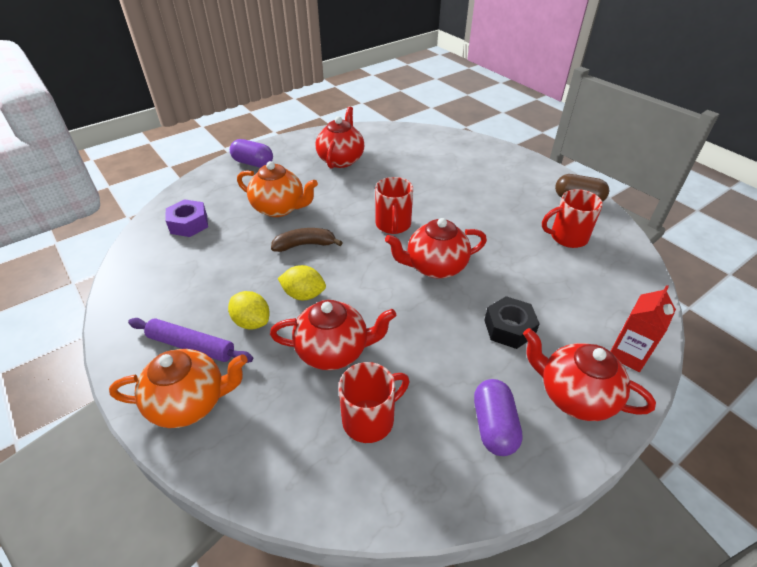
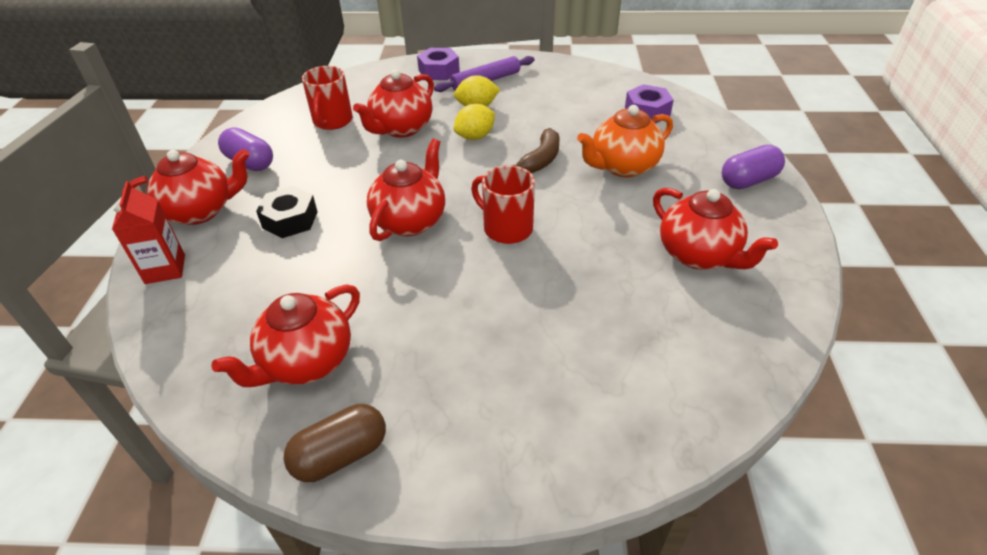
camera: 130 degrees right, 0 degrees up
orange teapot [109,349,248,428] -> purple nut [417,48,460,80]
red mug [542,189,603,248] -> red teapot [211,284,360,387]

